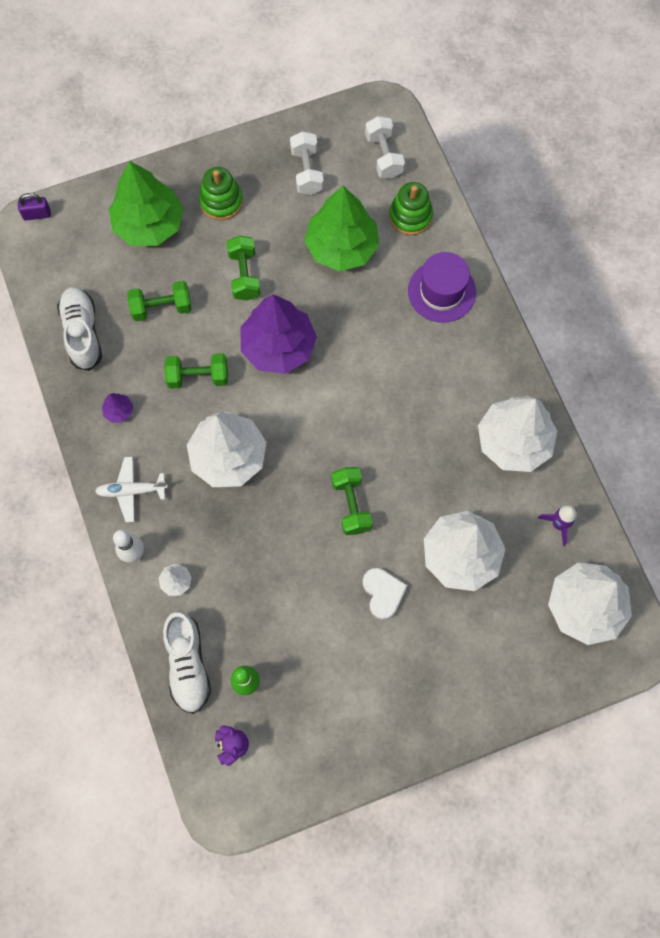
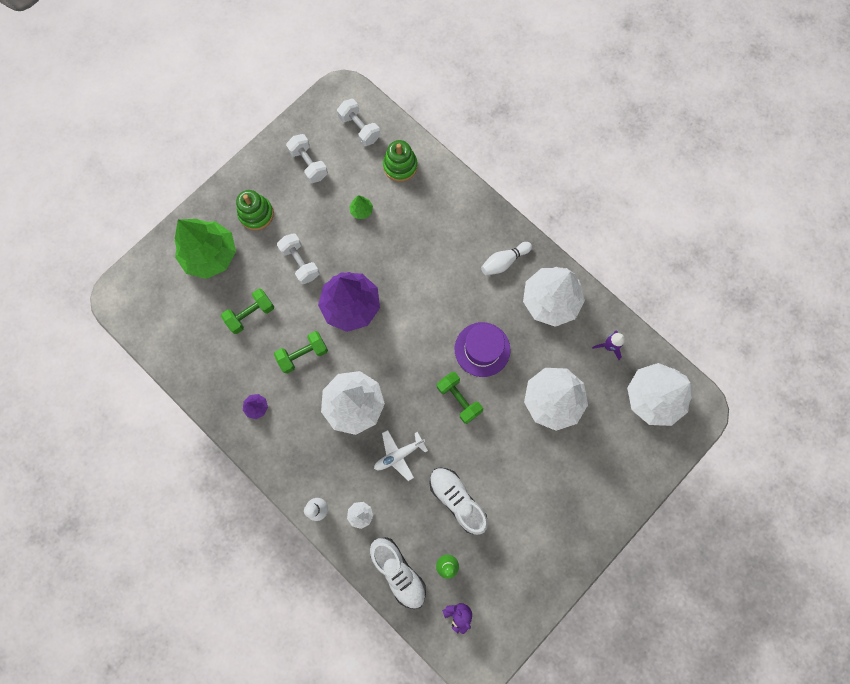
camera: 25 degrees left, 5 degrees up
purple padlock [18,193,51,221] -> none
white shoe [57,287,102,371] -> white shoe moved to [429,467,488,535]
white plane [95,457,168,523] -> white plane moved to [374,430,428,481]
green dumbbell [226,235,260,301] -> white dumbbell [277,233,320,284]
green tree [304,186,379,271] -> green tree [349,196,373,219], size x0.40
white heart [363,568,407,620] -> none
purple hat [408,252,476,323] -> purple hat moved to [455,322,510,377]
none -> white bowling pin [481,242,532,275]

